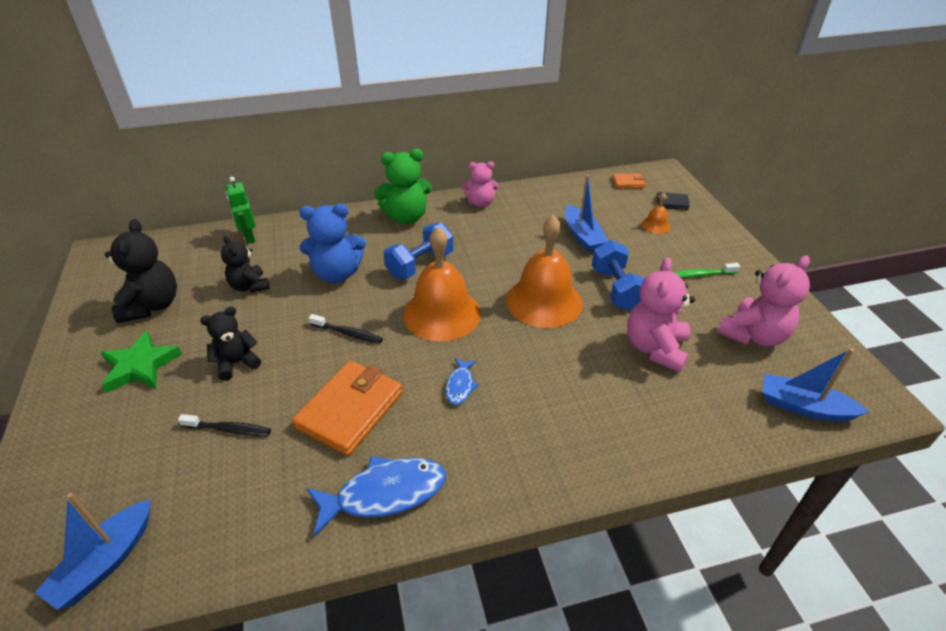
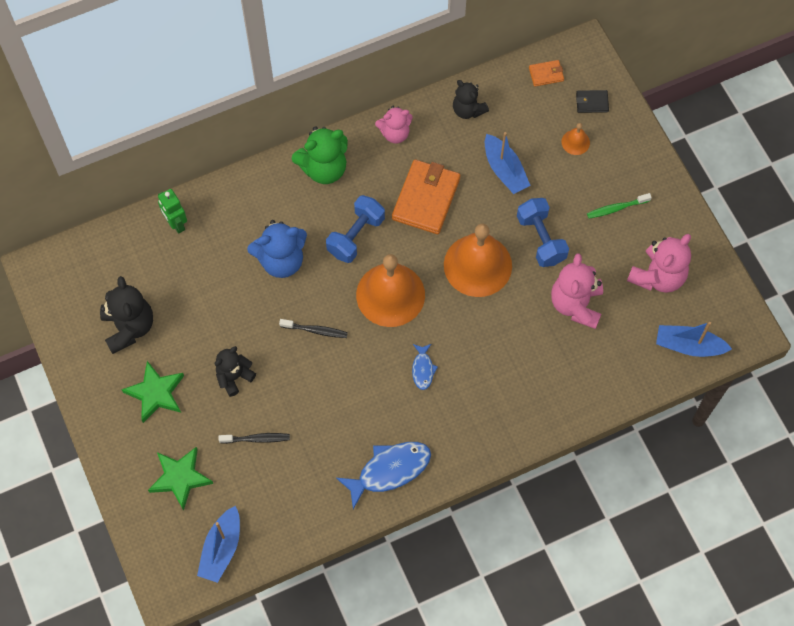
camera: 10 degrees left, 25 degrees up
black teddy bear [221,236,269,293] -> black teddy bear moved to [453,80,489,119]
orange wallet [292,360,403,456] -> orange wallet moved to [392,160,460,234]
none -> green star [148,447,213,511]

